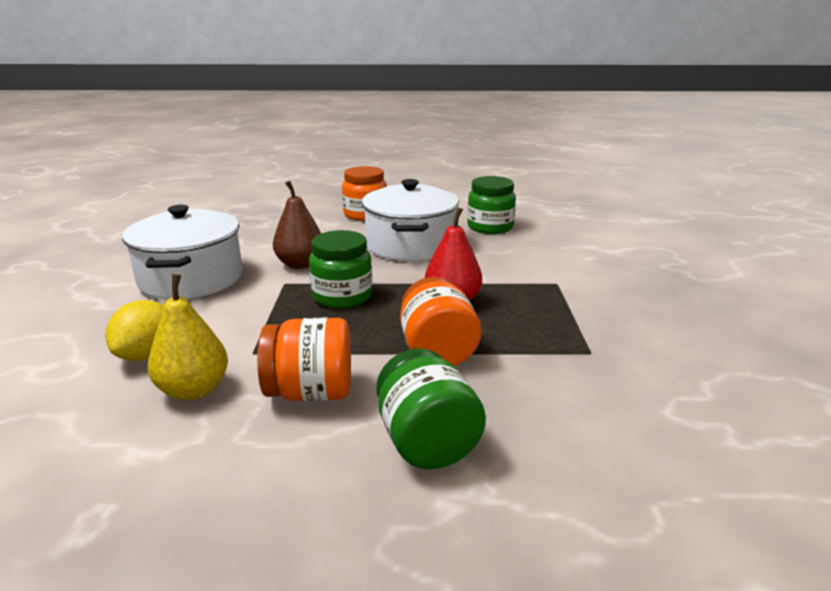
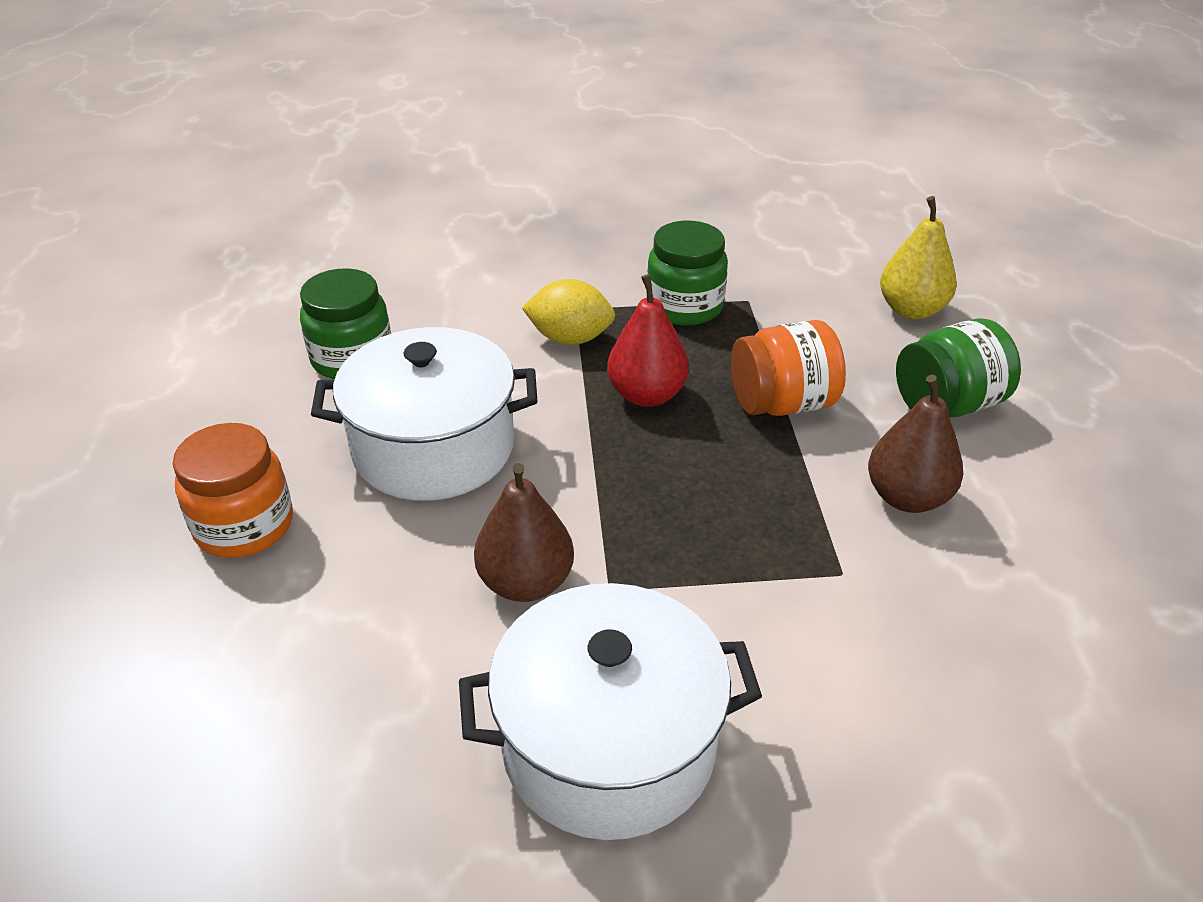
camera: 95 degrees left, 15 degrees up
yellow lemon [106,300,164,361] -> yellow lemon moved to [522,279,615,345]
yellow pear [148,274,228,400] -> yellow pear moved to [880,196,957,319]
orange jar [257,317,351,401] -> brown pear [868,375,963,513]
green jar [309,230,372,308] -> green jar moved to [647,221,728,325]

